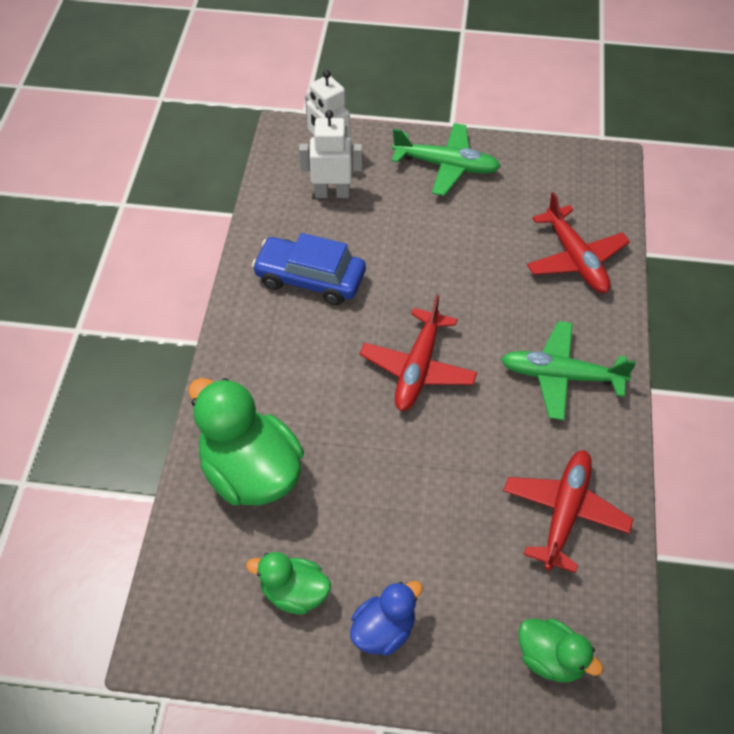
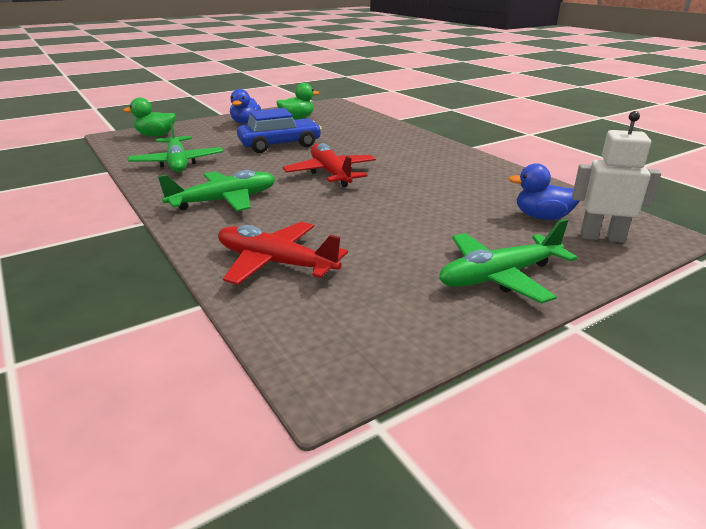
camera: 140 degrees right, 25 degrees down
green duck [189,378,304,506] -> none
blue car [252,233,366,305] -> blue car moved to [237,108,322,153]
white robot [299,110,362,198] -> blue duck [508,163,580,220]
red plane [503,450,634,573] -> green plane [128,119,223,172]

